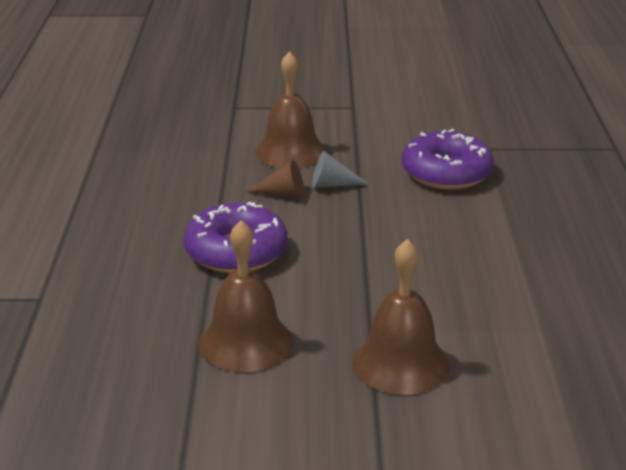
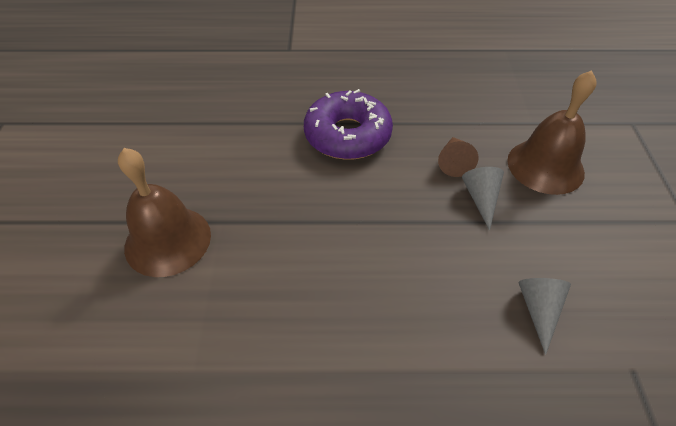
camera: 90 degrees right, 20 degrees up
brown bell [199,220,293,372] -> none
purple donut [402,129,494,190] -> grey cone [518,278,571,355]

